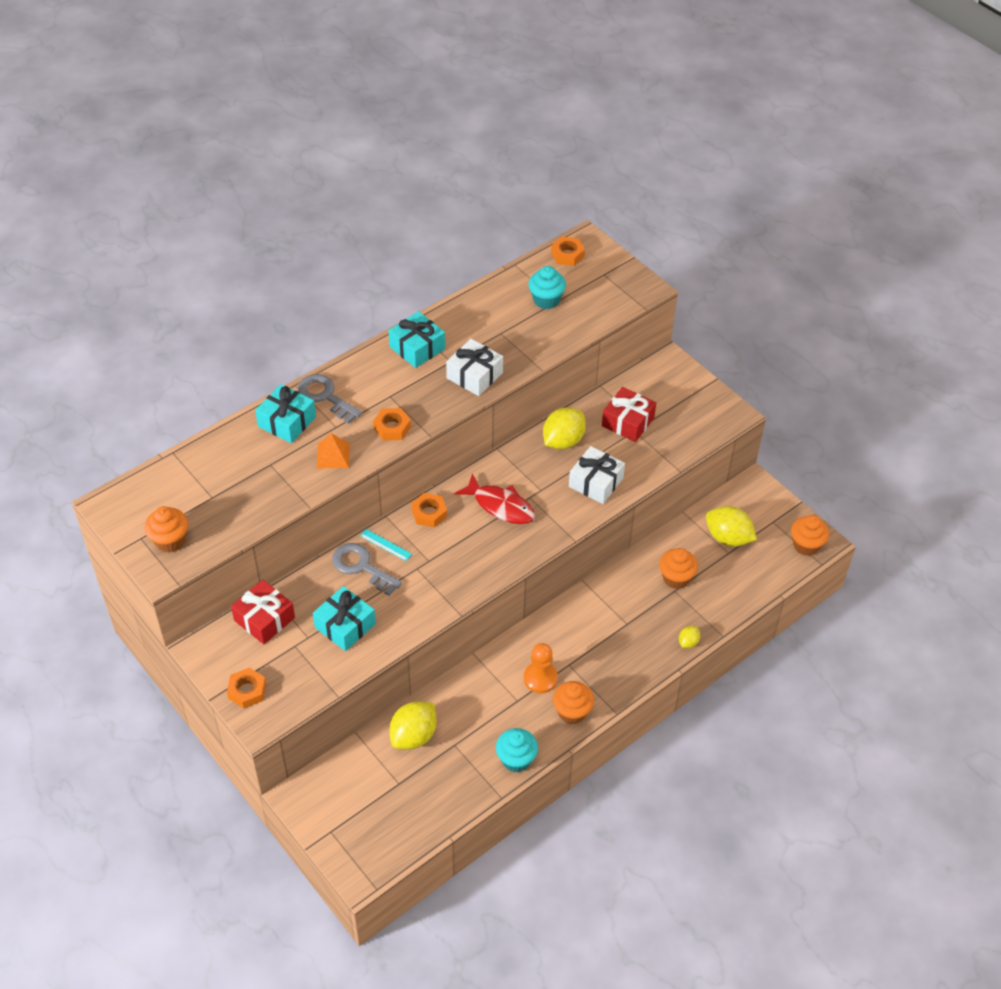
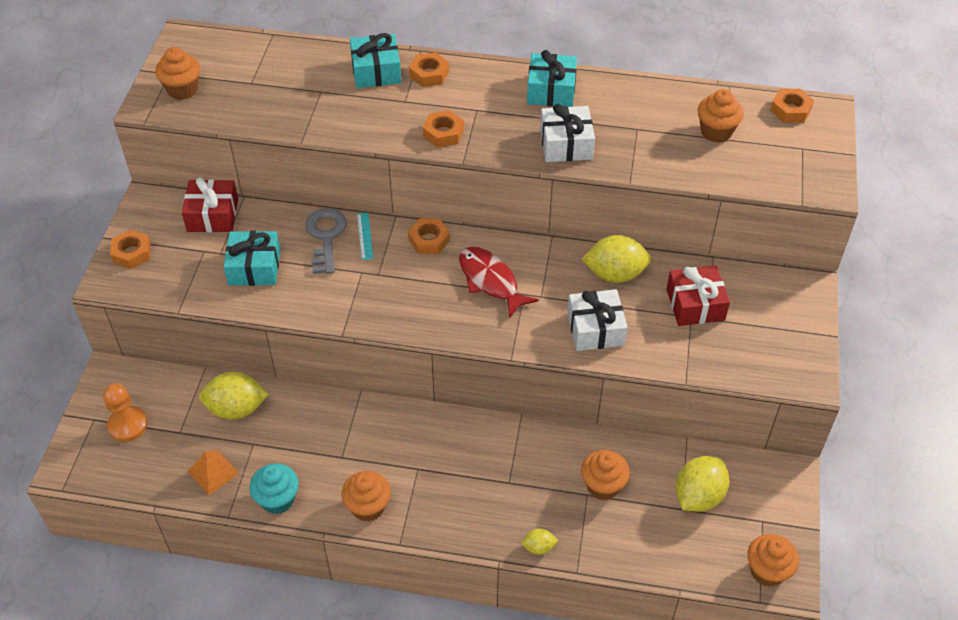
camera: 50 degrees right, 0 degrees up
grey key [297,374,362,424] -> orange nut [409,52,449,87]
orange pyramid [317,433,350,468] -> orange pyramid moved to [188,450,239,495]
red fish [455,474,535,524] -> red fish turned 150 degrees clockwise [459,247,539,319]
orange pawn [524,643,558,693] -> orange pawn moved to [103,383,148,442]
turquoise cupcake [528,266,566,309] -> orange cupcake [698,89,744,143]
yellow lemon [706,506,757,547] -> yellow lemon turned 45 degrees clockwise [676,456,730,512]

